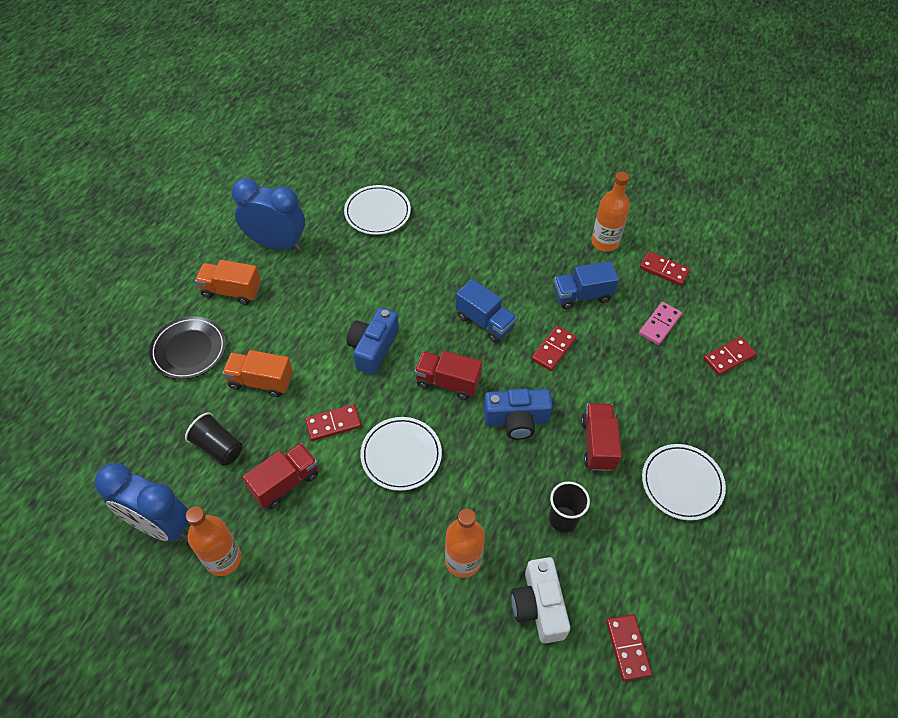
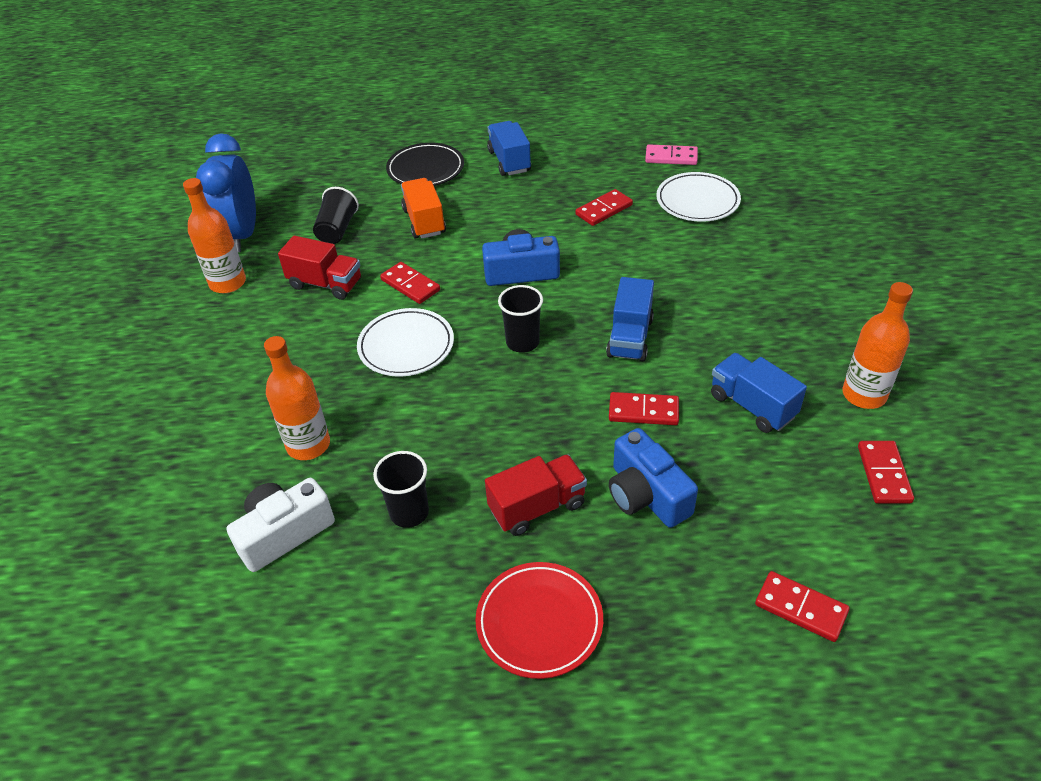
camera: 65 degrees right, 10 degrees down
orange truck [195,260,261,305] -> blue truck [487,121,531,176]
blue clock [232,178,305,251] -> none
red truck [414,351,482,400] -> black cup [498,285,543,353]
blue camera [484,389,553,440] -> blue camera moved to [609,428,698,528]
red domino [606,614,652,681] -> red domino moved to [575,189,633,226]
pink domino [639,302,682,345] -> pink domino moved to [645,144,698,165]
white plate [642,444,726,521] -> red plate [475,562,603,679]

